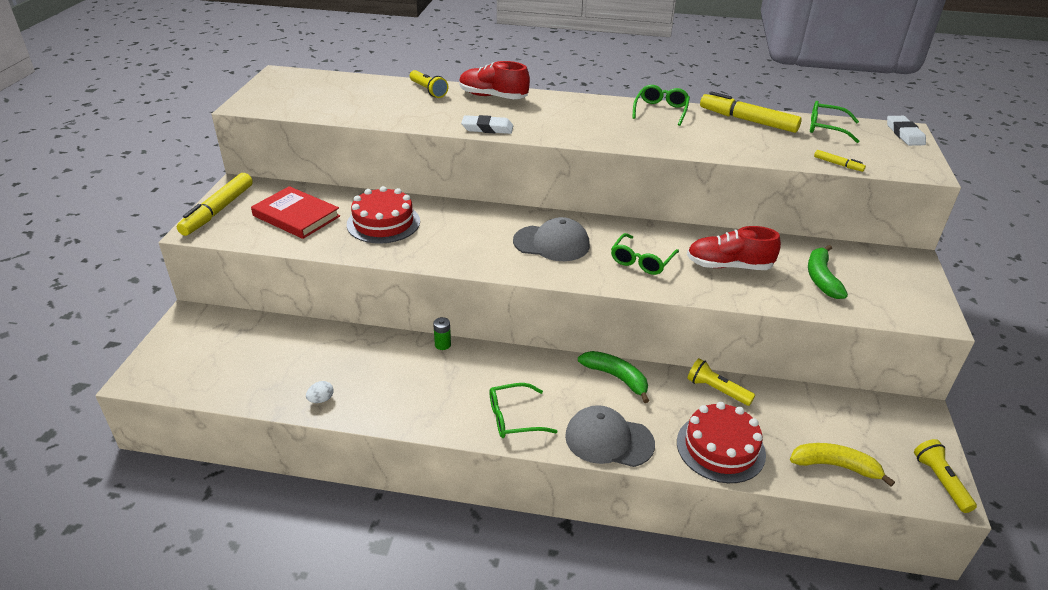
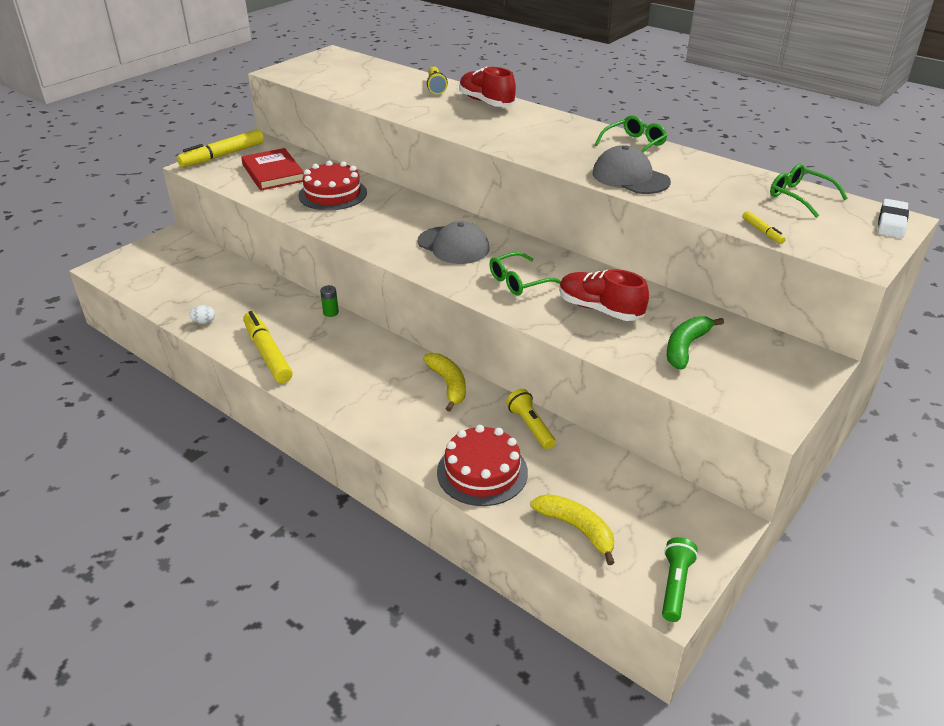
camera: 30 degrees right, 0 degrees up
white eraser [461,115,513,134] -> none
green glasses [490,383,558,438] -> none
grey cap [565,405,655,467] -> grey cap moved to [593,145,671,194]
green banana [578,351,649,403] -> yellow banana [423,353,466,412]
yellow marker [700,91,802,133] -> yellow marker moved to [243,311,293,383]
yellow flashlight [914,439,977,513] -> green flashlight [662,537,698,622]

